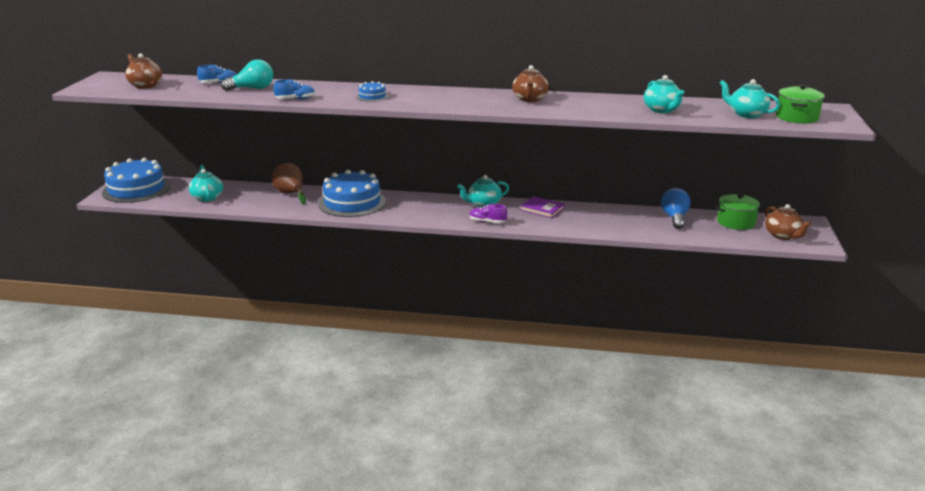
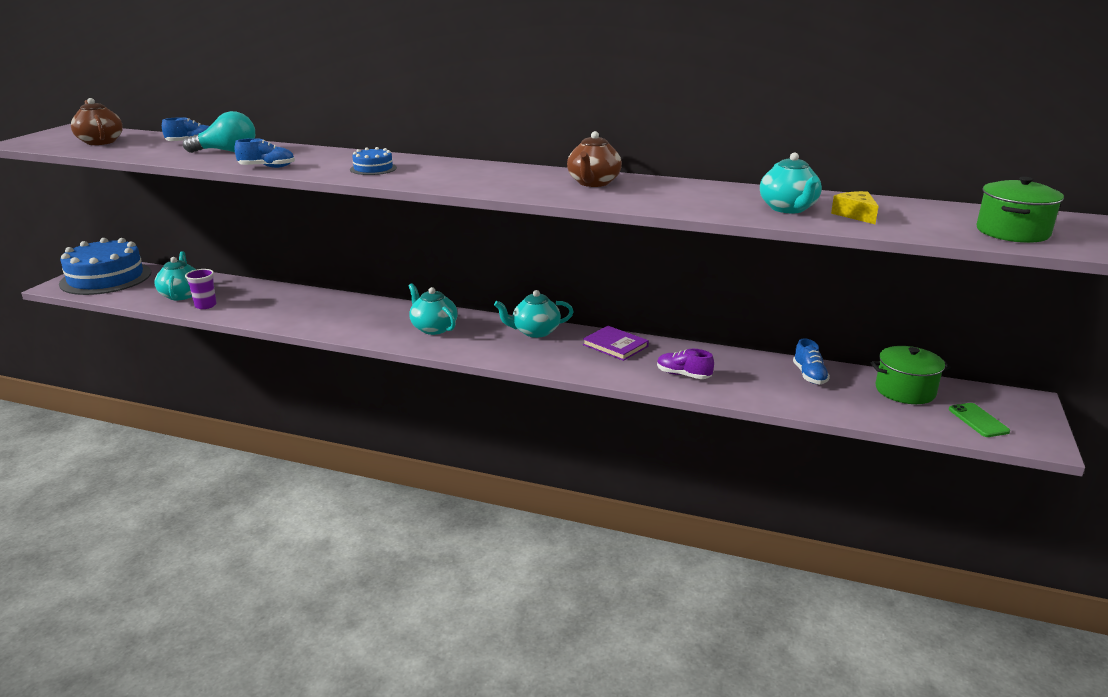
camera: 10 degrees right, 0 degrees up
brown pear [272,163,306,205] -> none
blue cake [318,170,386,217] -> none
purple shoe [470,204,507,223] -> purple shoe moved to [657,349,714,379]
blue light bulb [661,188,691,229] -> blue shoe [793,338,830,384]
turquoise teapot [720,79,780,118] -> turquoise teapot moved to [409,283,458,335]
brown teapot [765,204,811,240] -> green phone [949,403,1010,437]
none -> purple cup [185,269,217,309]
none -> yellow cheese [831,191,879,224]

